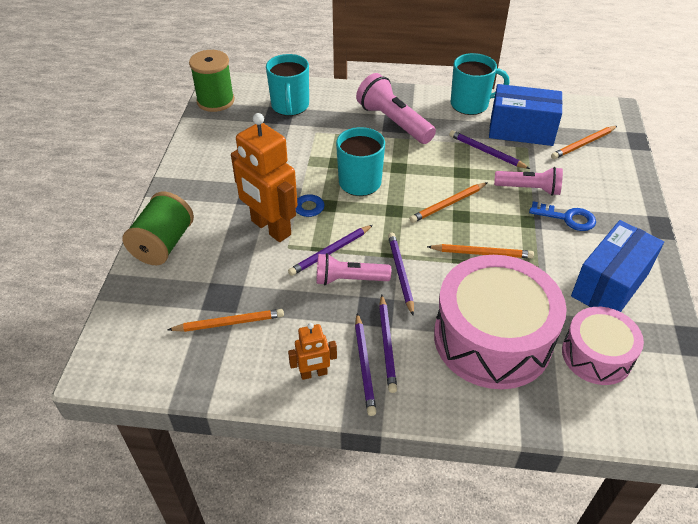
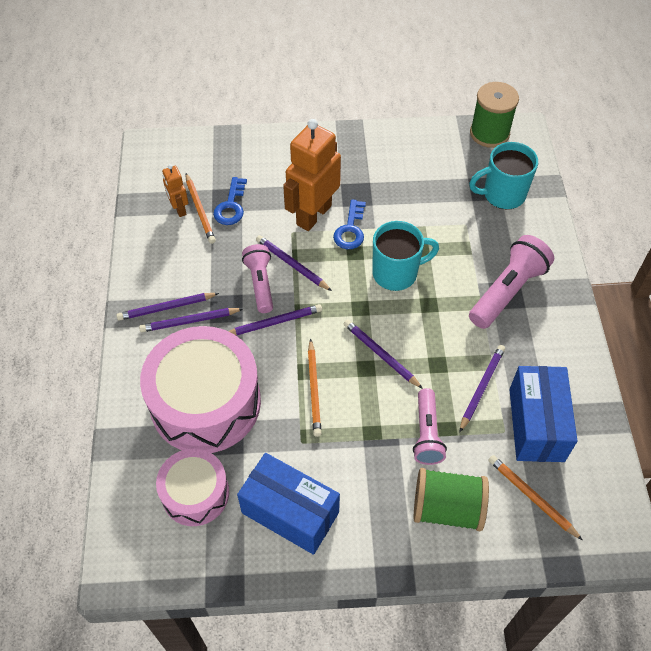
camera: 80 degrees right, 10 degrees up
green spool [123,192,194,265] -> green spool moved to [414,468,489,531]
orange robot [288,323,337,380] -> orange robot moved to [162,164,188,217]
orange pencil [409,182,488,223] -> purple pencil [344,320,423,389]
turquoise mug [451,53,510,115] -> none
blue key [529,201,596,231] -> blue key moved to [213,177,247,225]

